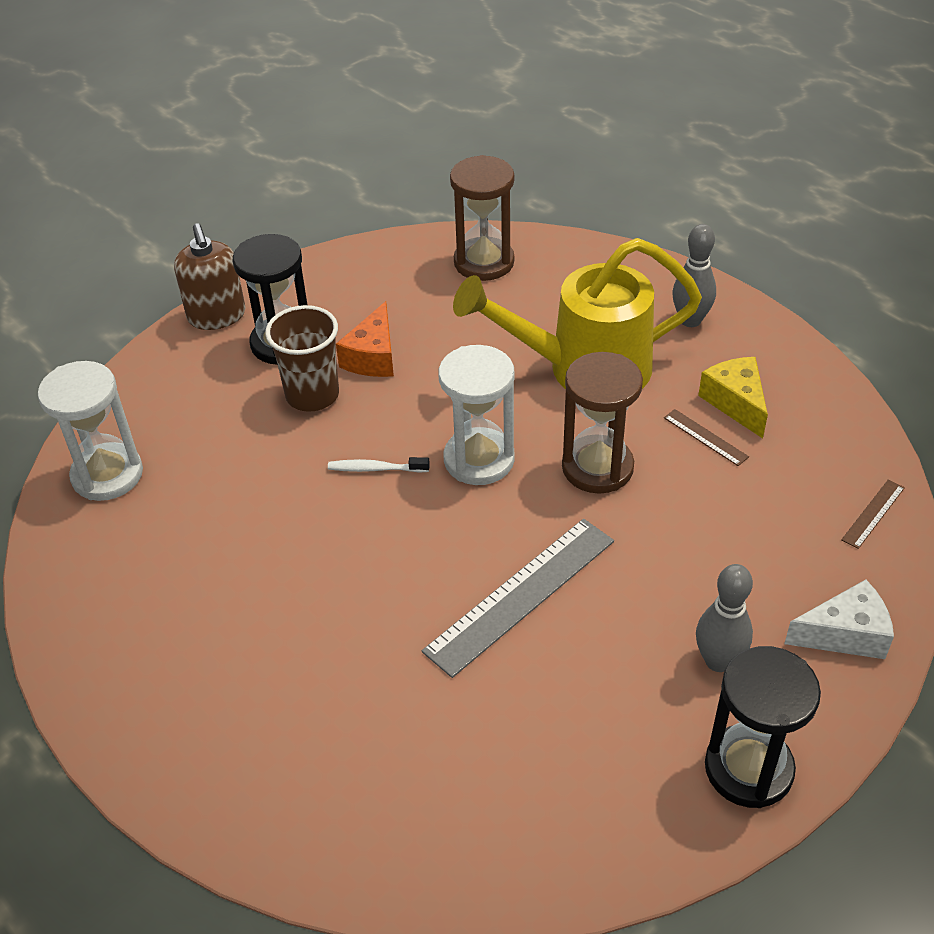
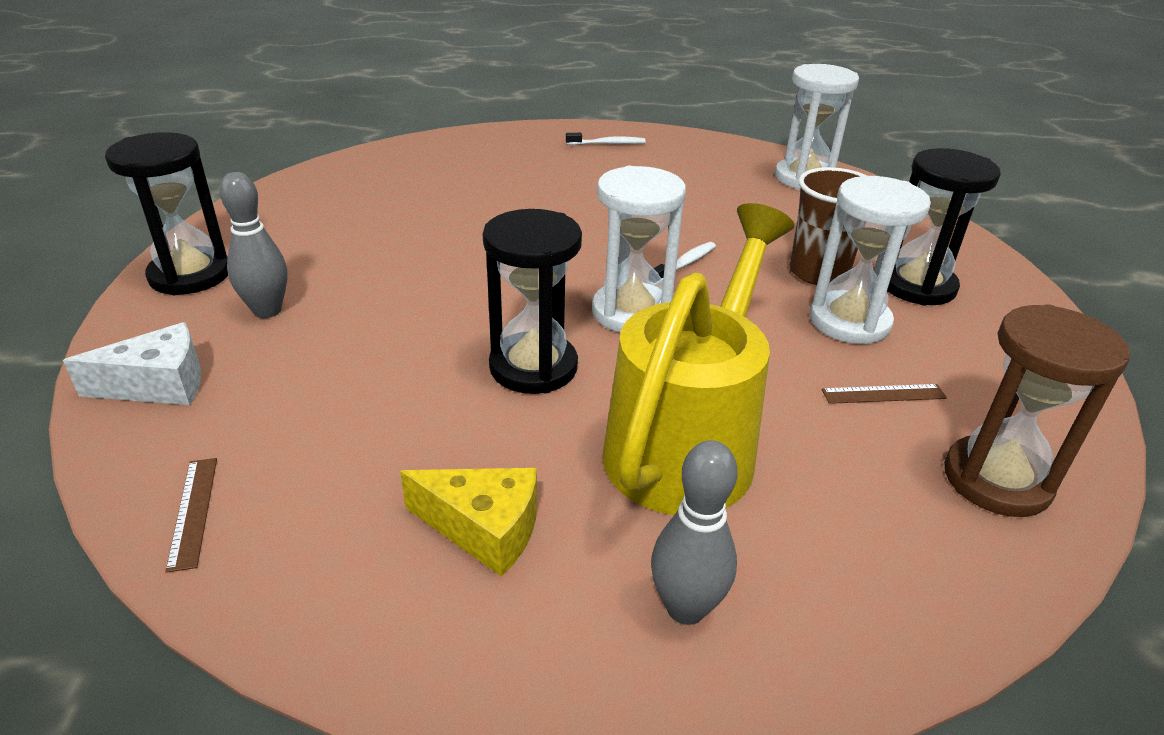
camera: 125 degrees right, 10 degrees down
brown soap dispenser [174,223,246,330] -> none
orange cheese [336,301,394,377] -> white hourglass [810,176,931,344]
grey ruler [422,519,614,678] -> none
brown hourglass [562,352,643,494] -> black hourglass [483,209,582,394]
brown ruler [664,409,749,466] -> brown ruler moved to [822,384,947,404]
white cheese [784,579,894,659] -> white cheese turned 135 degrees counterclockwise [63,322,201,405]
none -> white toothbrush [566,133,645,145]

